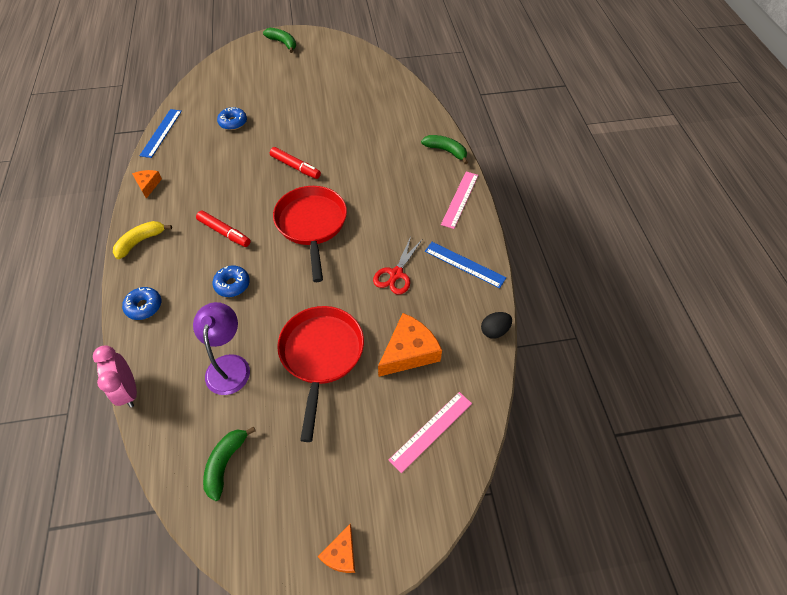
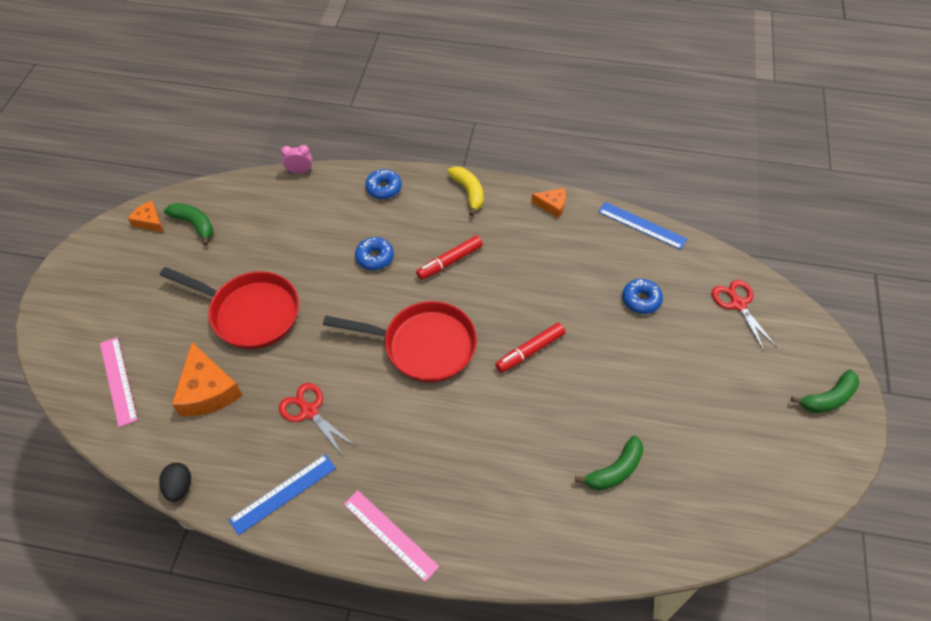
camera: 110 degrees right, 0 degrees up
pink clock [93,346,137,408] -> pink clock [281,145,312,174], size x0.65
purple lamp [193,302,250,395] -> none
orange cheese [318,524,355,573] -> orange cheese moved to [128,201,164,232]
green banana [421,135,468,164] -> green banana moved to [575,436,644,490]
none -> red scissors [712,280,777,351]

